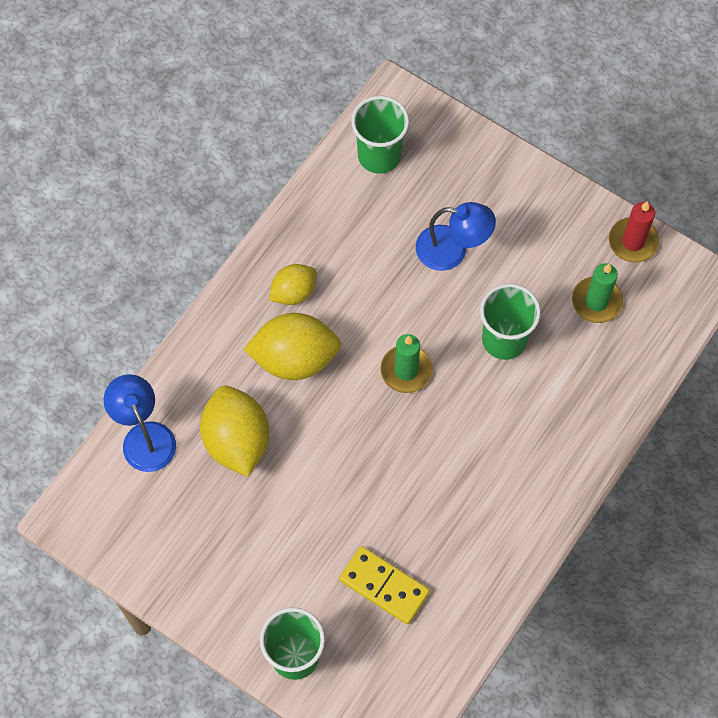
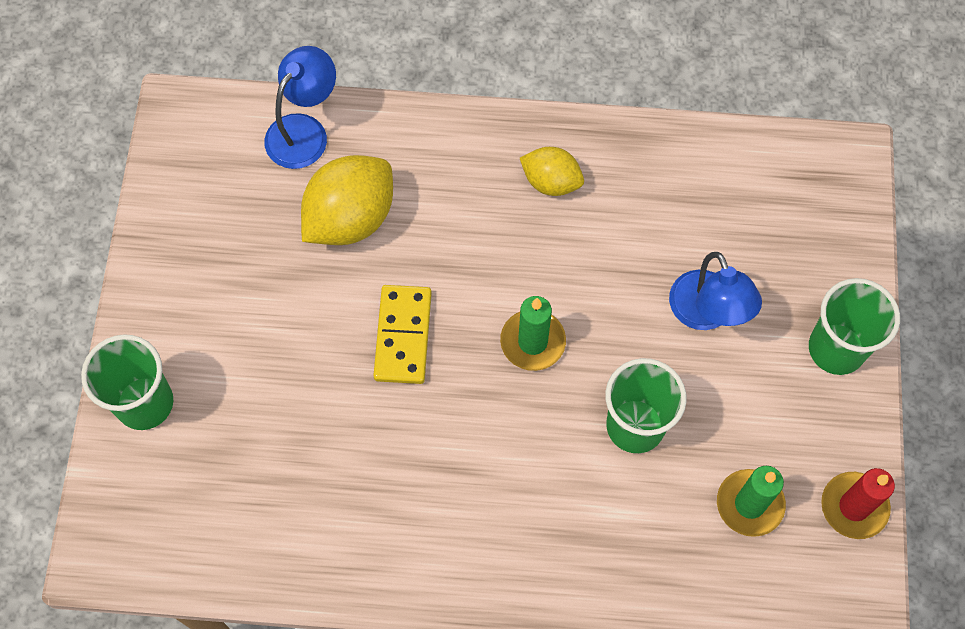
camera: 60 degrees right, 0 degrees up
yellow lemon [243,313,341,380] -> none
yellow domino [339,546,430,624] -> yellow domino moved to [373,285,432,384]
green cup [351,96,409,174] -> green cup moved to [809,278,900,375]

